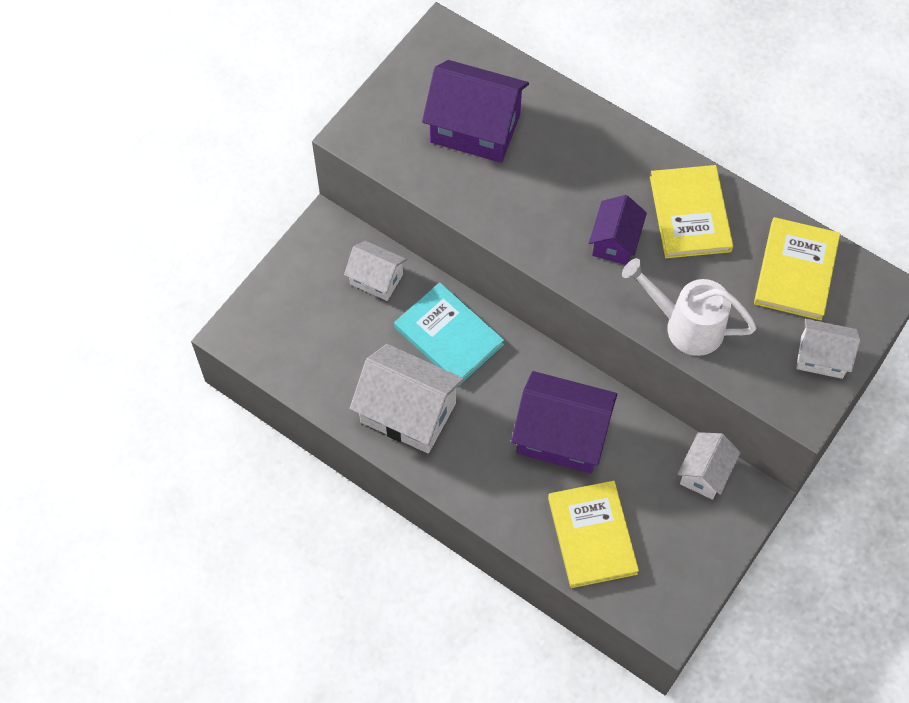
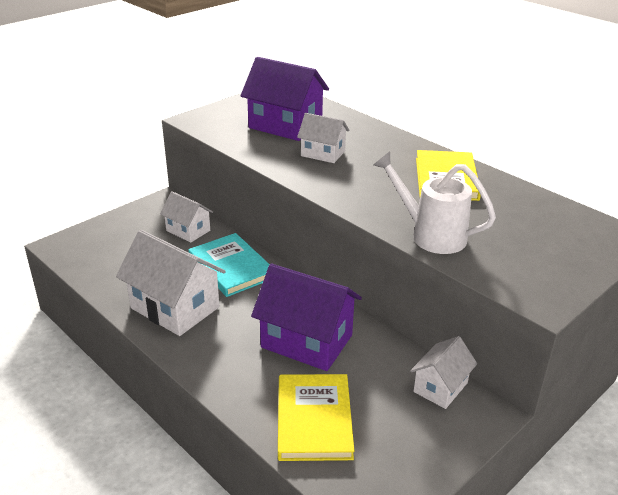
camera: 10 degrees right, 30 degrees down
purple house [589,195,647,265] -> none
yellow book [754,217,840,320] -> none
white house [796,319,860,379] -> white house moved to [297,113,350,163]

